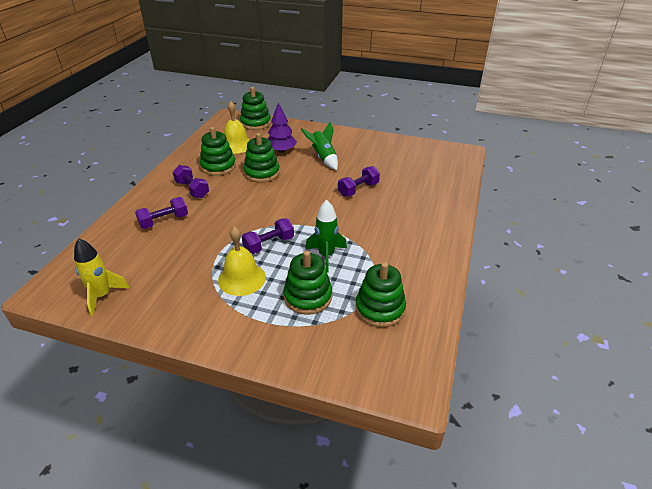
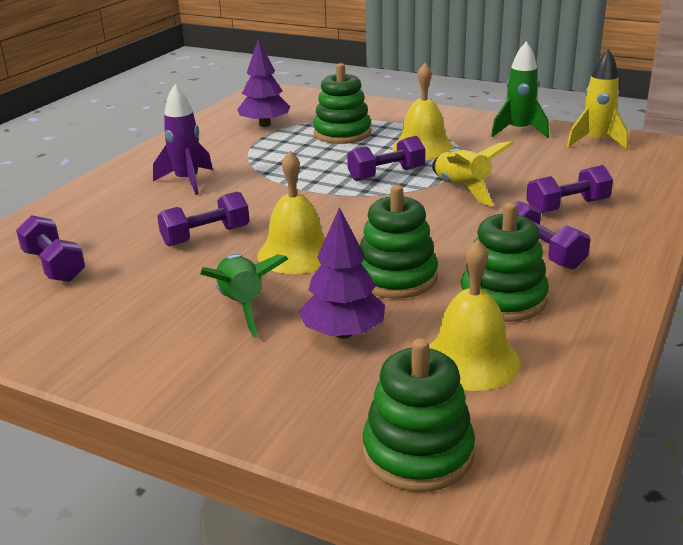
camera: 170 degrees left, 10 degrees down
green rocket [305,200,347,272] -> green rocket moved to [491,41,549,138]
green stacking toy [355,262,406,327] -> purple tree [237,39,290,127]
none -> purple dumbbell [16,215,85,282]
none -> purple rocket [153,84,213,195]
none -> yellow bell [257,151,325,274]
none -> yellow rocket [432,141,514,206]

